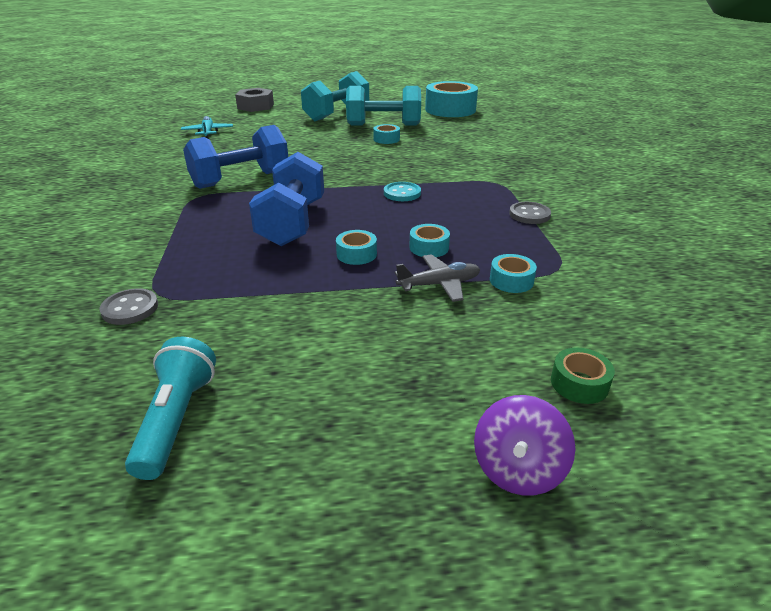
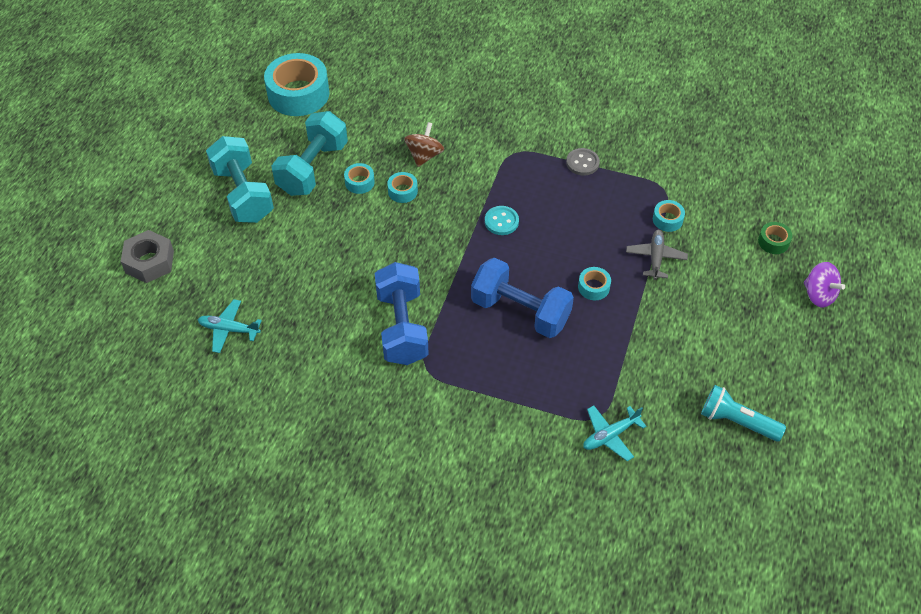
camera: 65 degrees left, 20 degrees up
grey button [100,288,158,325] -> turquoise plane [583,405,646,461]
turquoise tape [409,224,450,257] -> turquoise tape moved to [387,172,418,203]
none -> brown spinning top [404,122,444,167]

